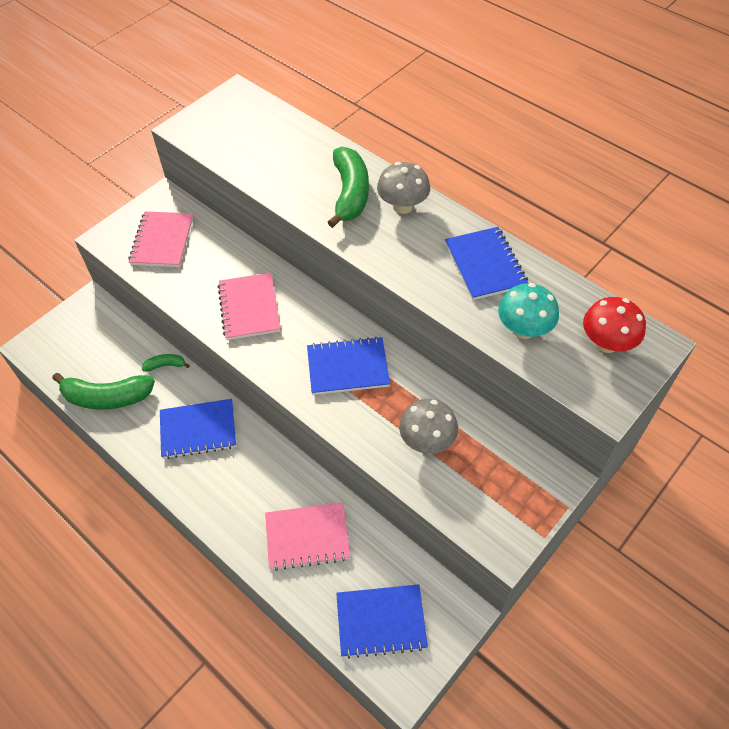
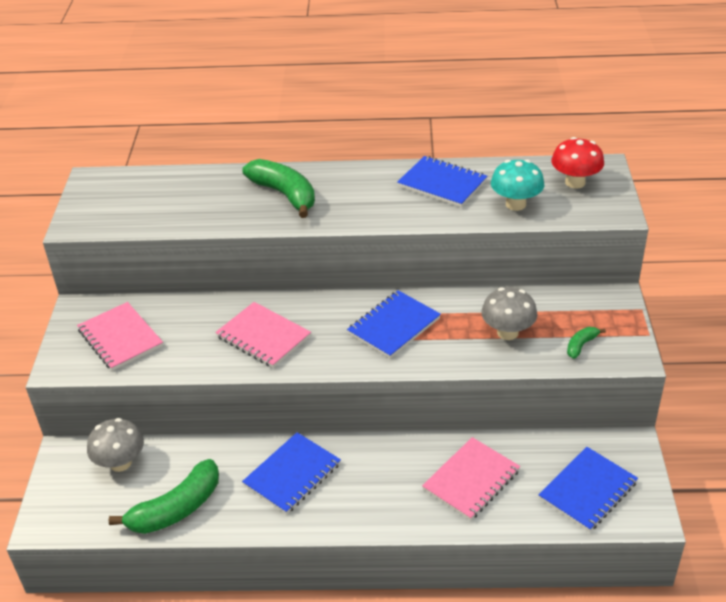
camera: 40 degrees left, 15 degrees down
green banana [142,354,190,371] -> green banana moved to [567,327,606,359]
grey mushroom [377,162,430,214] -> grey mushroom moved to [87,418,144,472]

